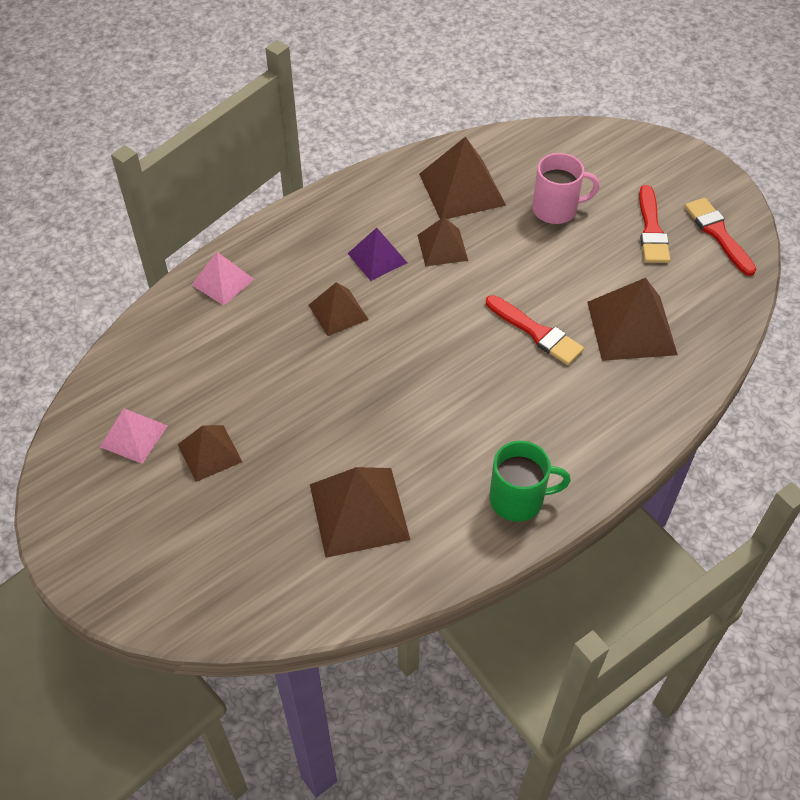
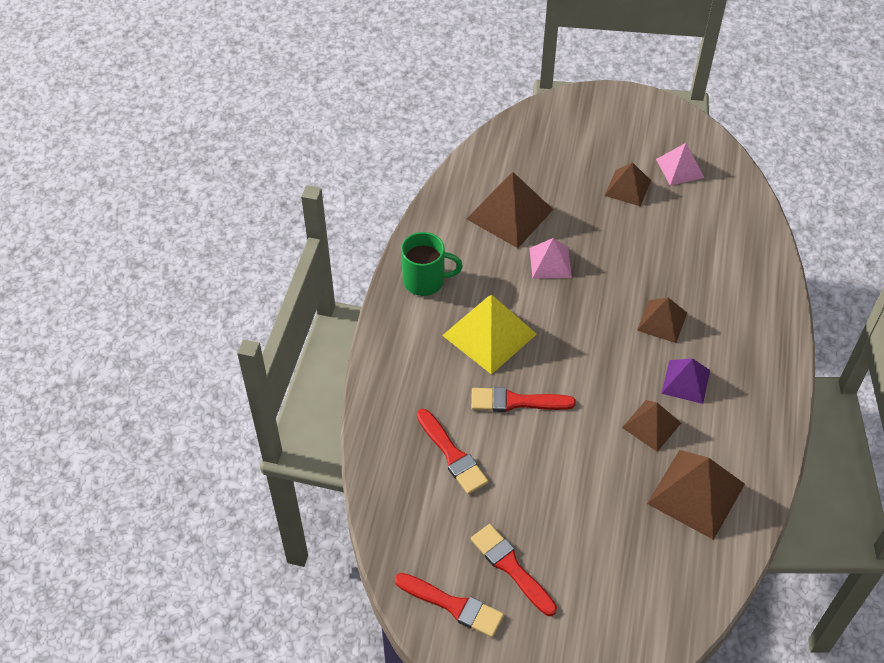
camera: 140 degrees right, 0 degrees up
pink pyramid [192,252,254,306] -> pink pyramid moved to [530,238,572,279]
green mug [489,441,571,522] -> green mug turned 135 degrees counterclockwise [401,232,463,296]
pink mug [532,153,600,224] -> none
brown pyramid [587,278,678,361] -> red brush [417,409,489,494]
none -> yellow pyramid [442,295,537,375]

